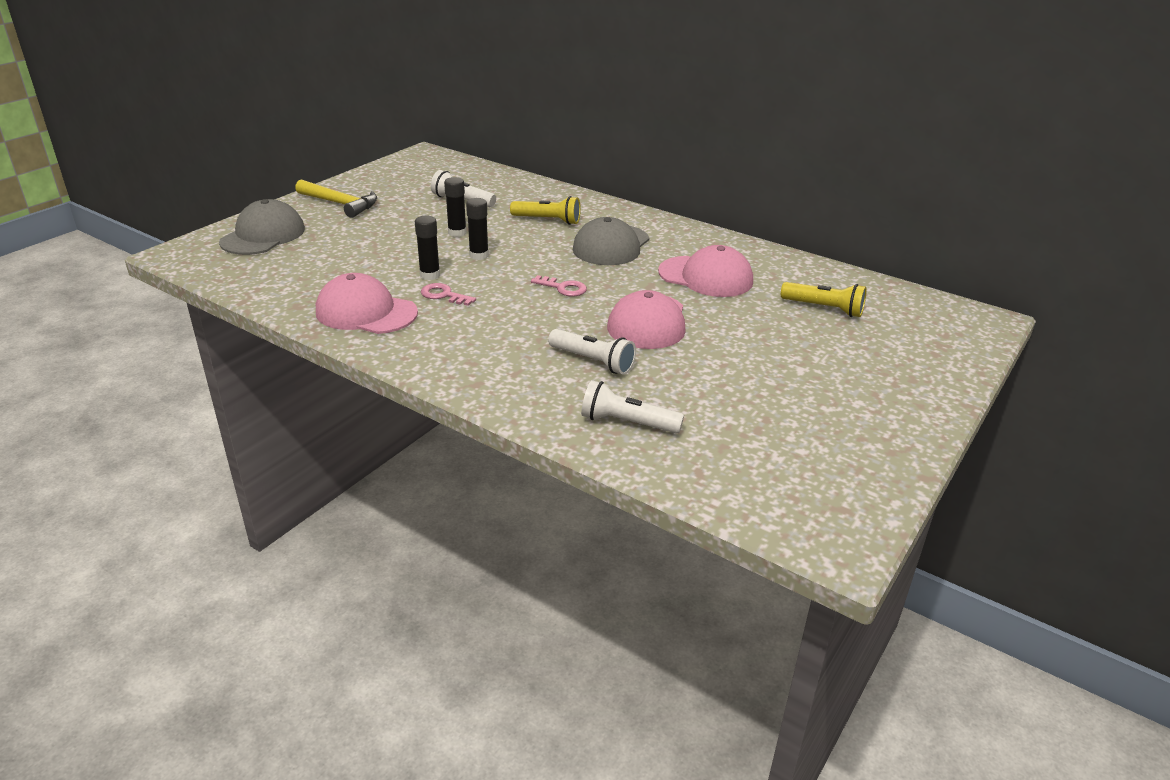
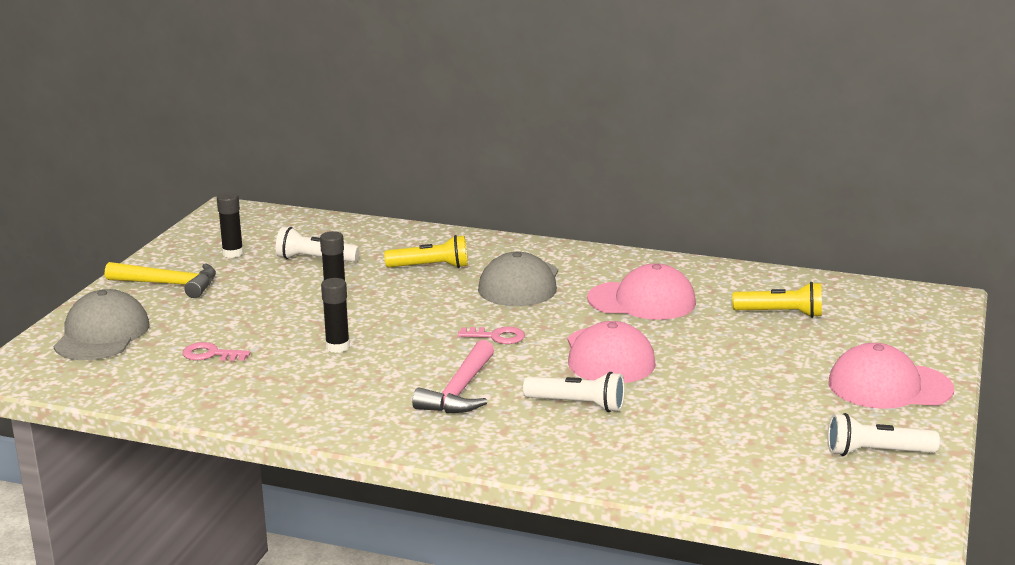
camera: 15 degrees left, 10 degrees down
pink cap [316,273,418,334] -> pink cap moved to [828,343,954,409]
pink key [421,283,476,306] -> pink key moved to [182,342,251,361]
black glue stick [466,198,489,260] -> black glue stick moved to [217,192,243,258]
white flashlight [581,380,684,434] -> white flashlight moved to [828,413,940,456]
none -> pink hammer [412,340,494,413]

